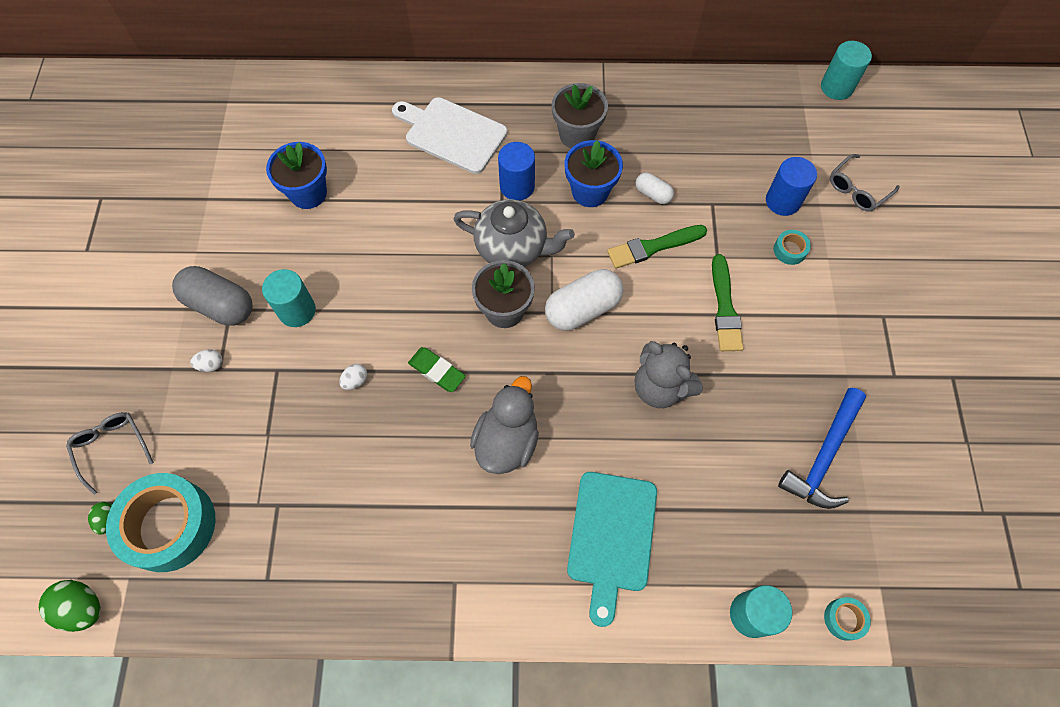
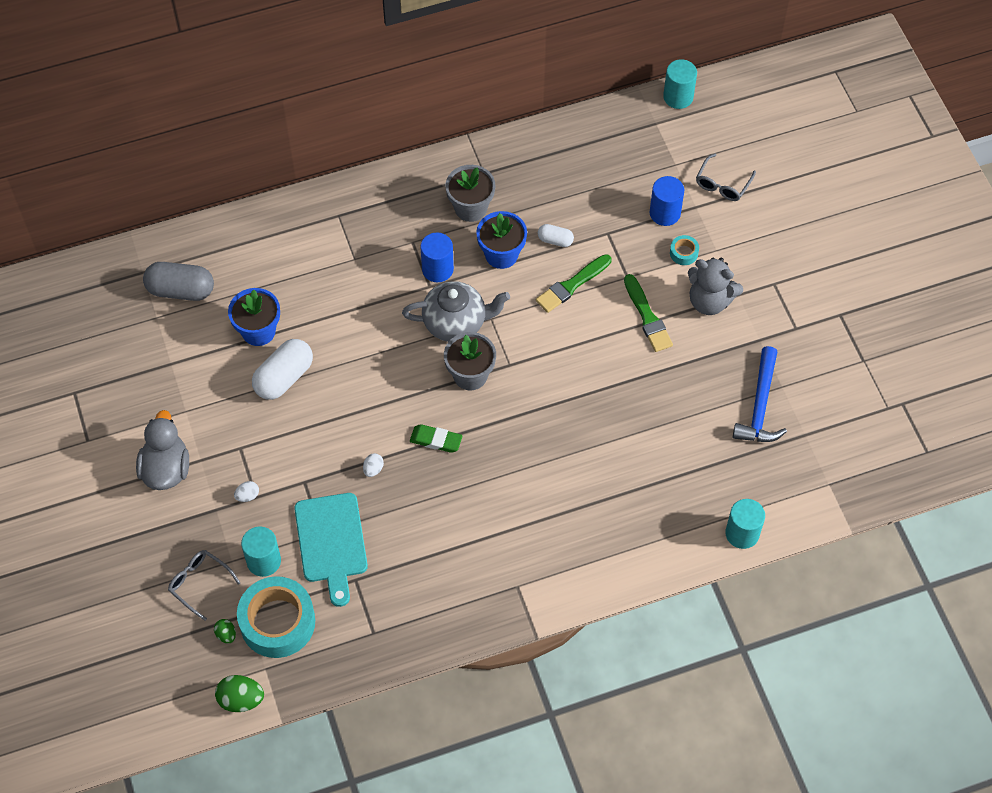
camera: 20 degrees left, 5 degrees down
grey capsule [172,266,252,326] -> grey capsule moved to [143,262,214,301]
turquoise cylinder [262,269,316,327] -> turquoise cylinder moved to [241,526,281,577]
white cutting board [392,97,507,174] -> none
grey duck [470,376,539,474] -> grey duck moved to [136,410,189,490]
white capsule [545,269,624,330] -> white capsule moved to [252,339,313,400]
turquoise cutting board [567,472,657,627] -> turquoise cutting board moved to [294,493,368,607]
grey teddy bear [635,341,703,408] -> grey teddy bear moved to [688,257,743,315]
turquoise tape [824,597,871,641] -> none

